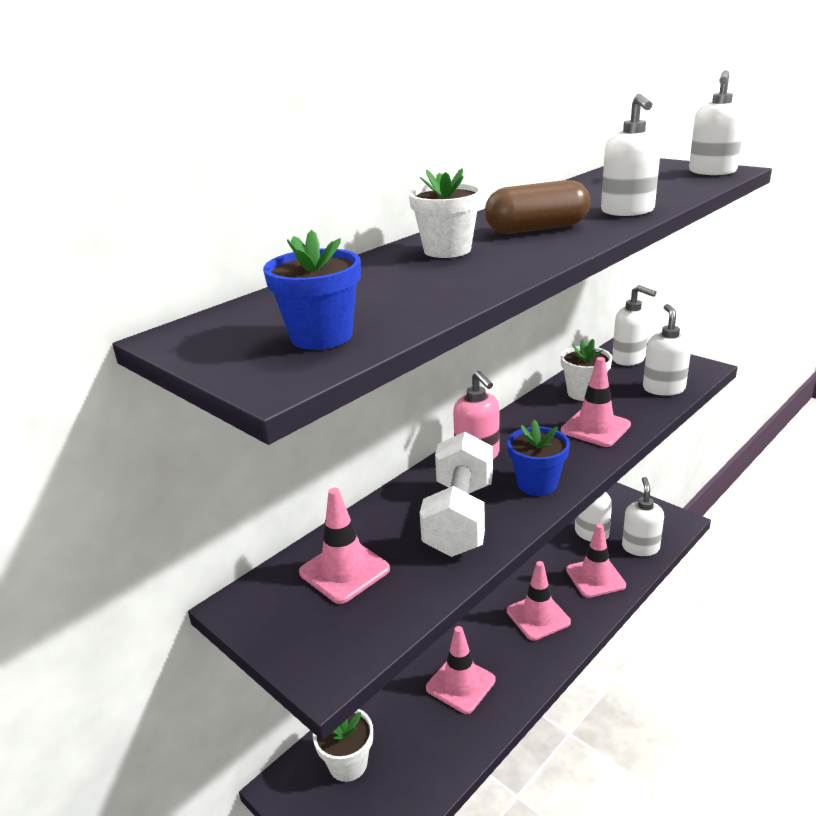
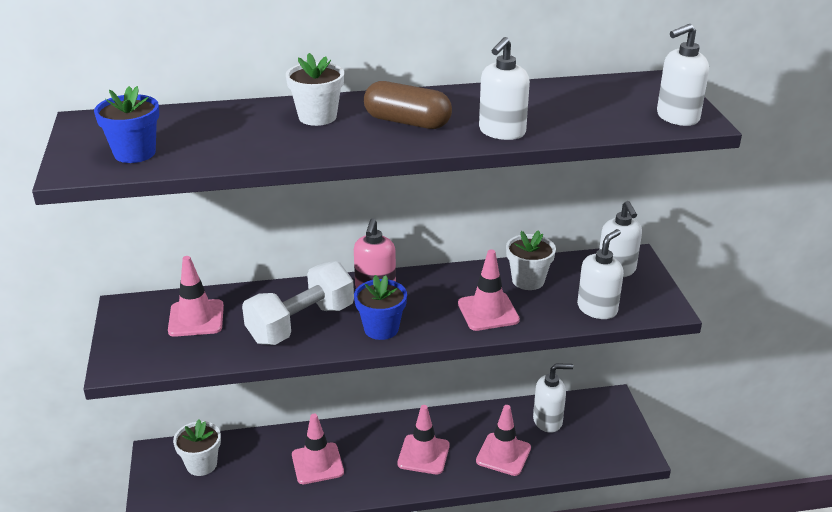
camera: 35 degrees right, 5 degrees up
white soap dispenser [622,477,664,556] -> none

